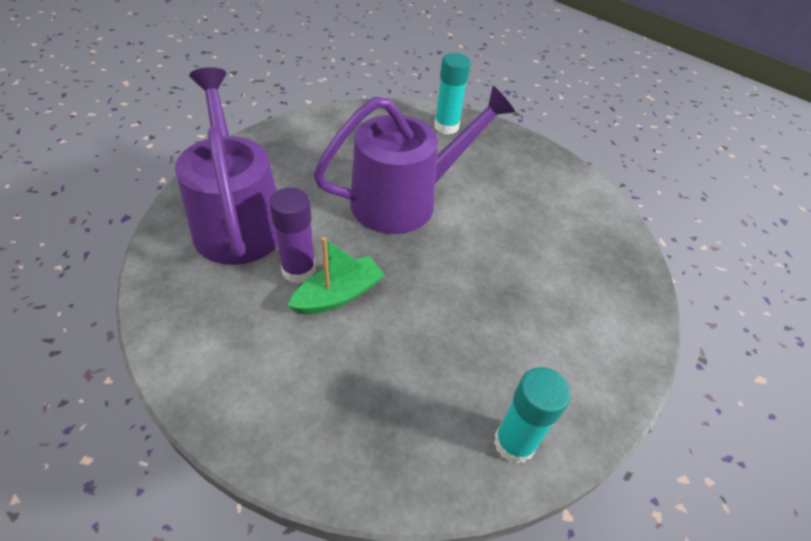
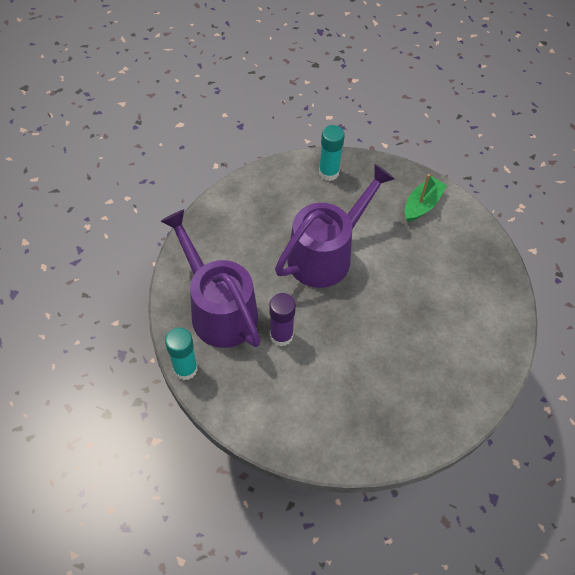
camera: 15 degrees left, 10 degrees up
green boat [287,237,385,314] -> green boat moved to [405,174,447,222]
turquoise glue stick [494,367,571,464] -> turquoise glue stick moved to [165,328,198,380]

